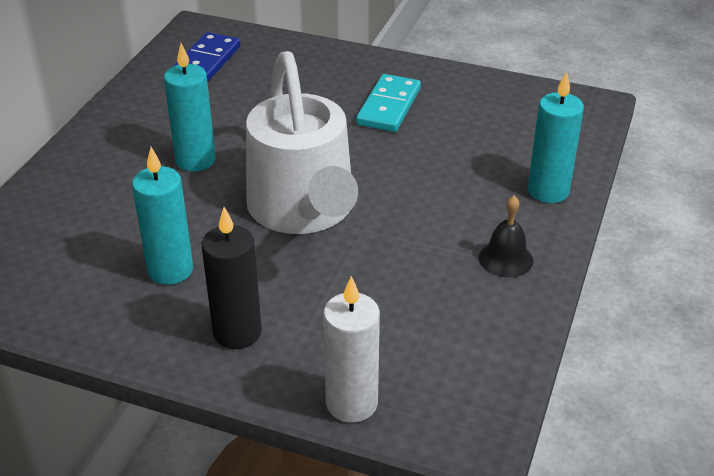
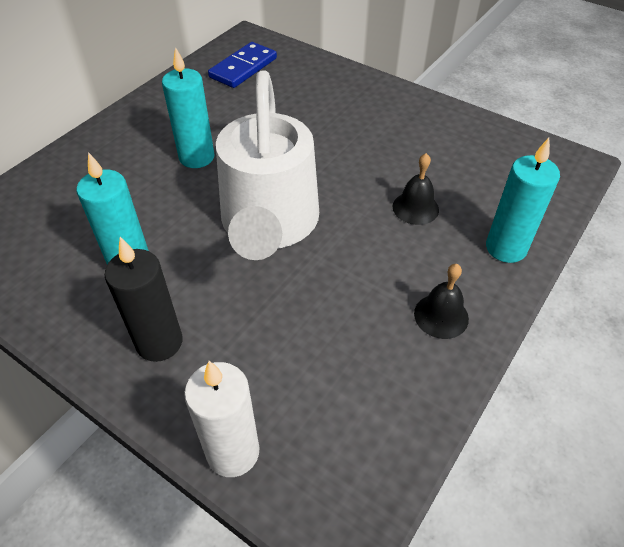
camera: 15 degrees right, 10 degrees up
turquoise domino [356,74,421,132] -> none
none -> black bell [393,153,439,225]

